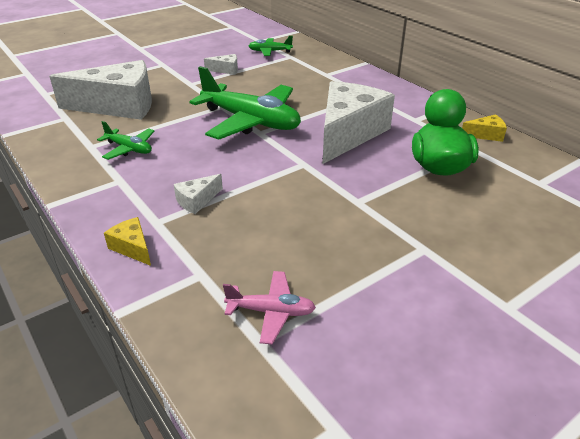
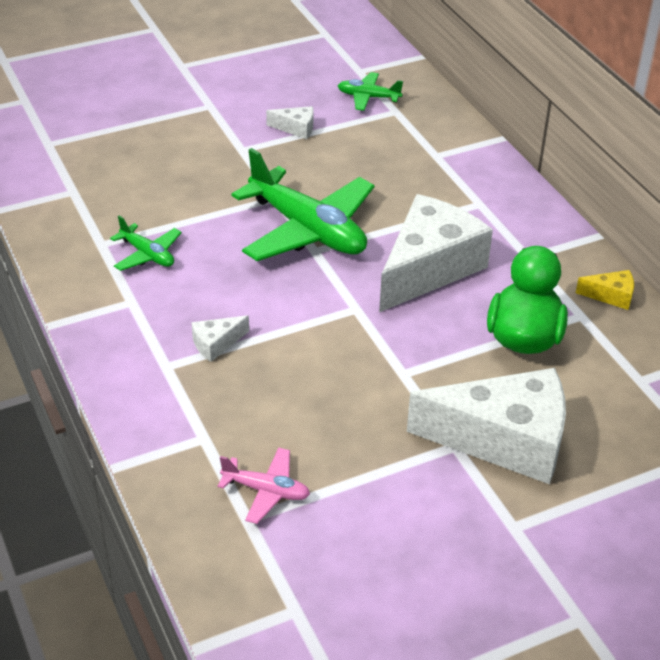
camera: 10 degrees right, 5 degrees up
white cheese [49,60,152,120] -> white cheese moved to [407,368,566,484]
yellow cheese [104,217,151,266] -> none

